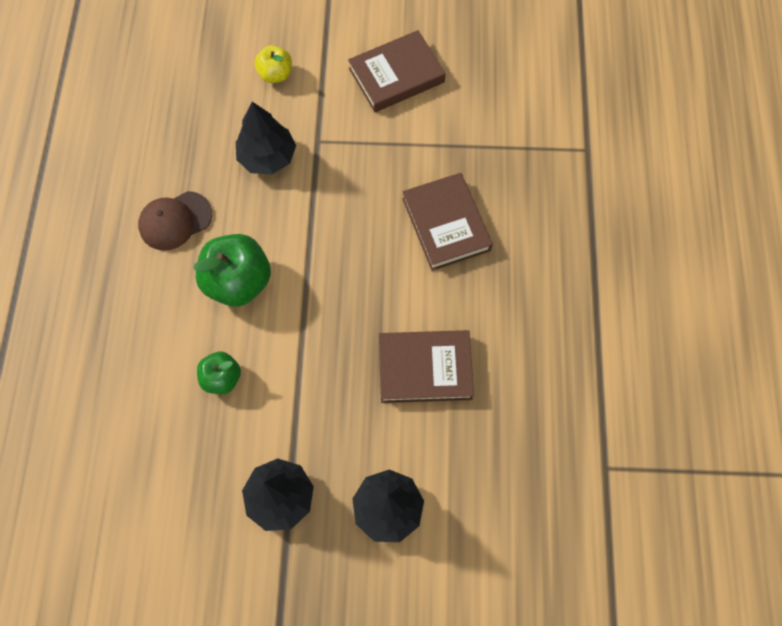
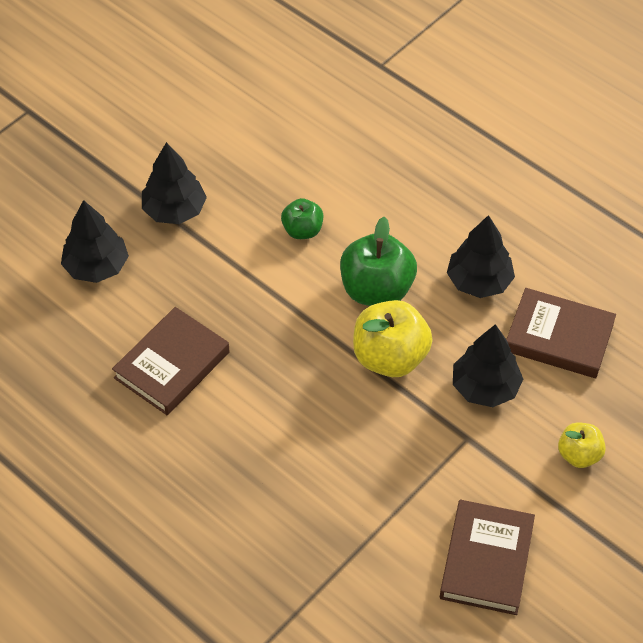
camera: 130 degrees right, 15 degrees down
brown cap [138,191,212,250] -> black tree [447,215,515,298]
brown book [402,173,493,271] -> brown book moved to [506,288,616,378]
none -> yellow apple [353,300,433,377]

